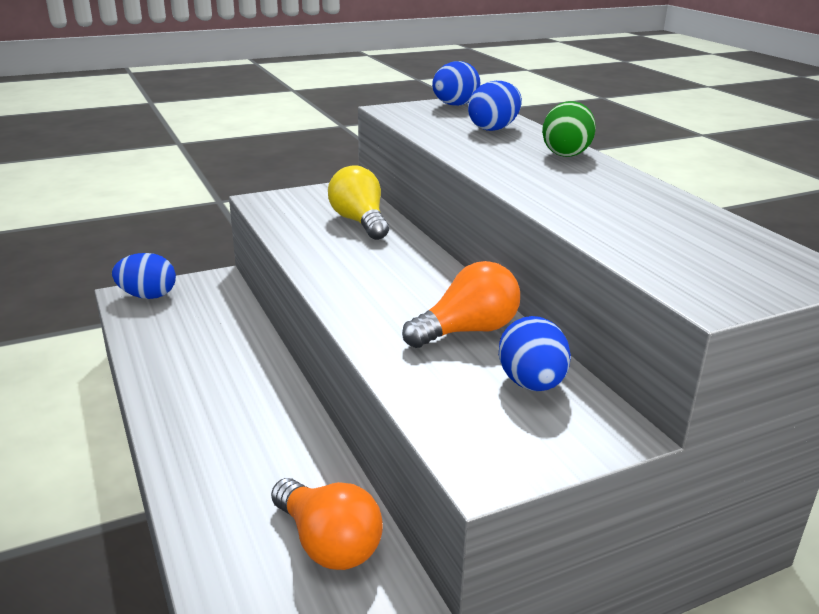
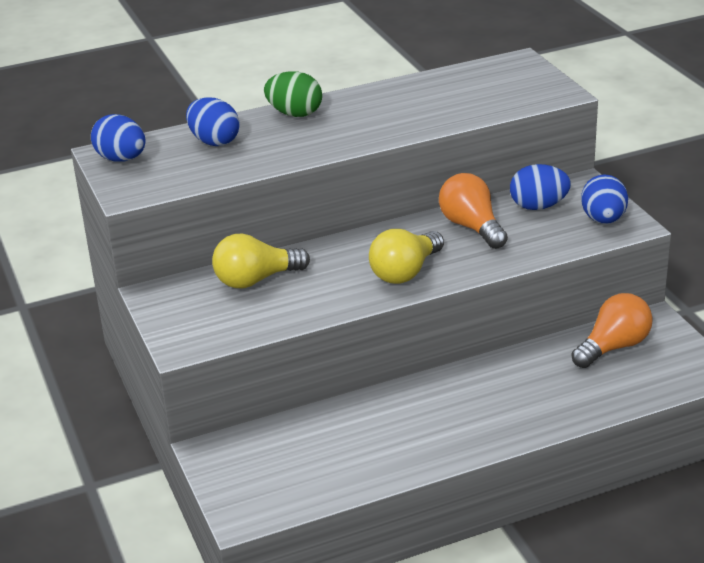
camera: 85 degrees left, 5 degrees up
blue egg [112,253,176,299] -> blue egg moved to [581,174,628,224]
none -> yellow light bulb [369,229,444,284]

